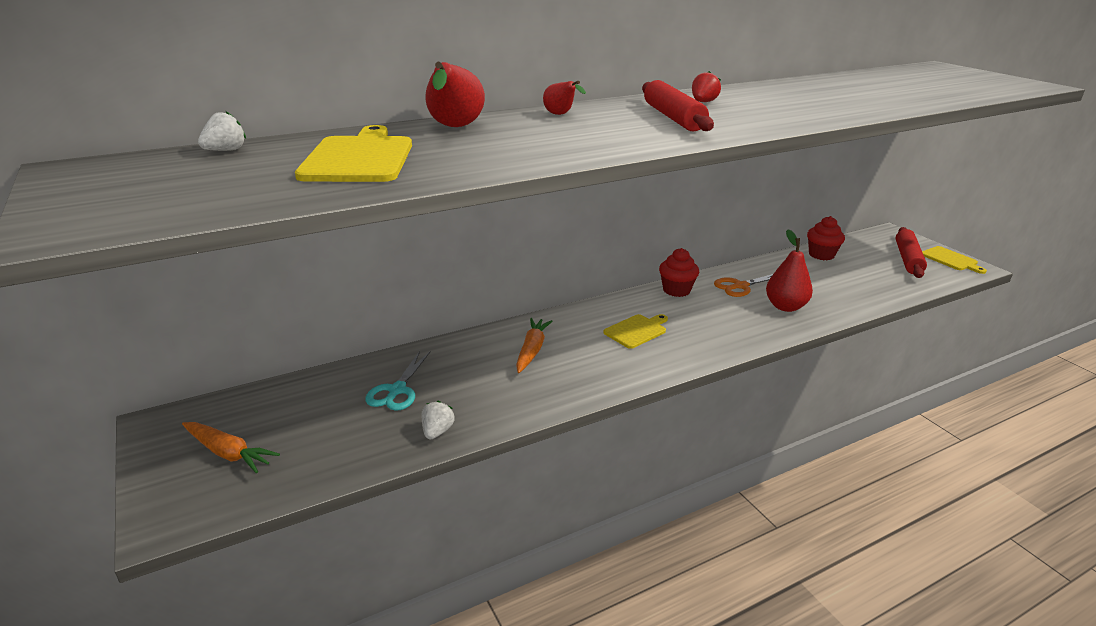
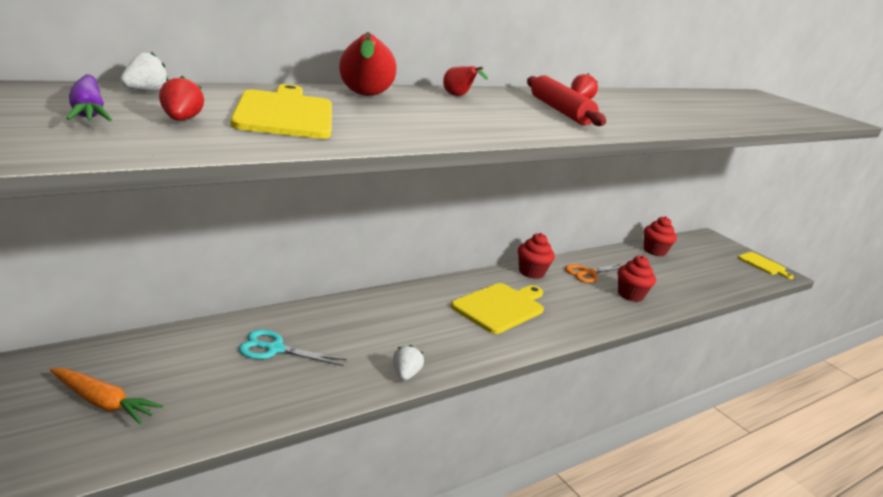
camera: 10 degrees left, 5 degrees down
turquoise scissors [365,351,431,411] -> turquoise scissors turned 90 degrees clockwise [239,330,346,366]
white strawberry [422,401,455,440] -> white strawberry moved to [393,345,424,381]
orange carrot [516,318,553,373] -> none
yellow cutting board [604,314,668,349] -> yellow cutting board [451,283,544,334], size x1.60
red pear [766,229,813,312] -> red cupcake [618,255,656,302]
red rolling pin [896,227,927,278] -> none
none -> purple carrot [66,75,112,121]
none -> red strawberry [159,76,204,121]

